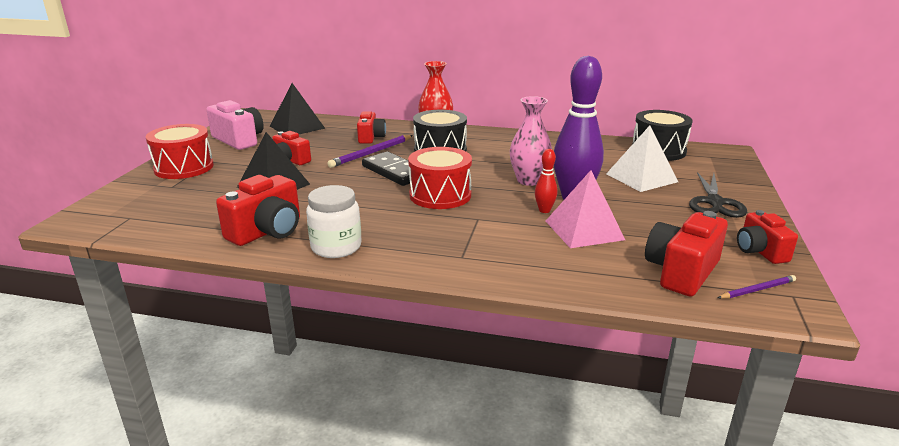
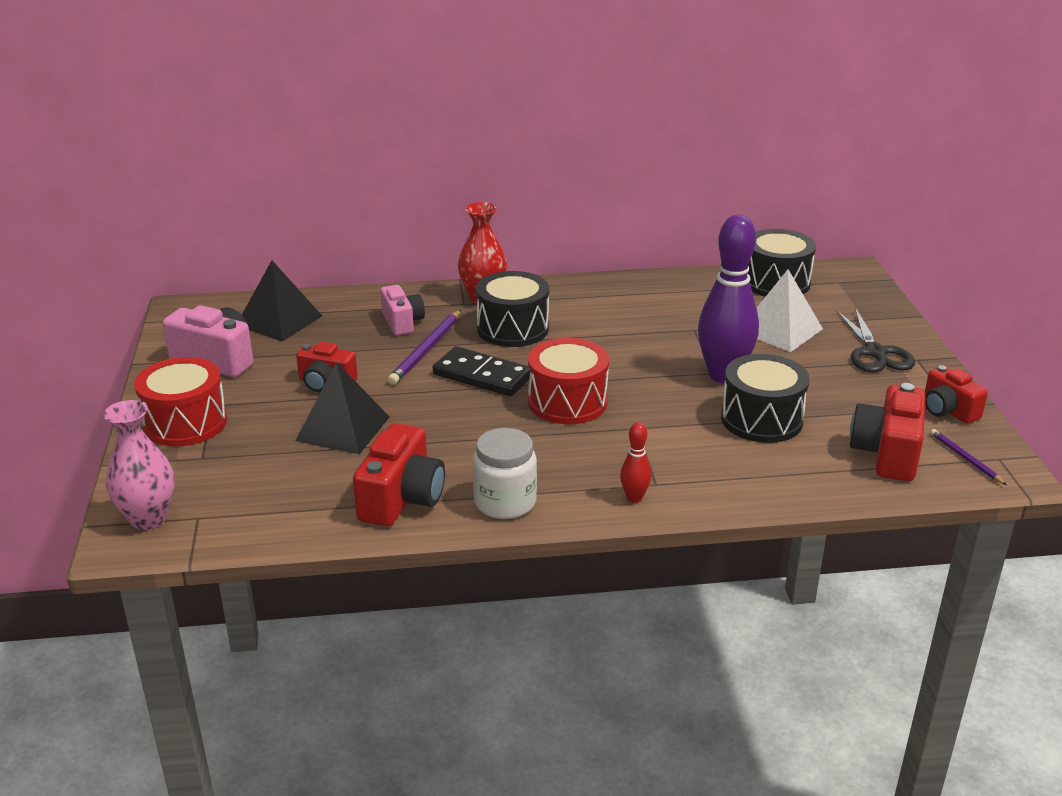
camera: 20 degrees left, 5 degrees up
red camera [357,111,386,144] -> pink camera [380,285,425,335]
pink vase [510,96,552,186] -> pink vase moved to [104,400,174,530]
red bowling pin [535,149,557,213] -> red bowling pin moved to [620,422,651,503]
pink pyramid [546,170,625,248] -> black drum [721,354,810,443]
purple pencil [718,275,796,299] -> purple pencil turned 75 degrees counterclockwise [930,429,1007,485]

